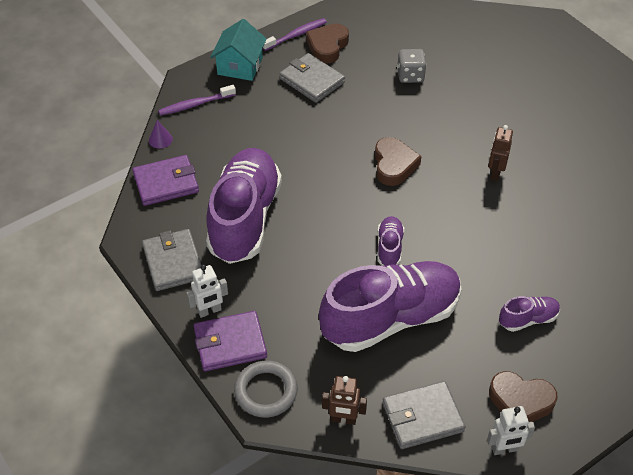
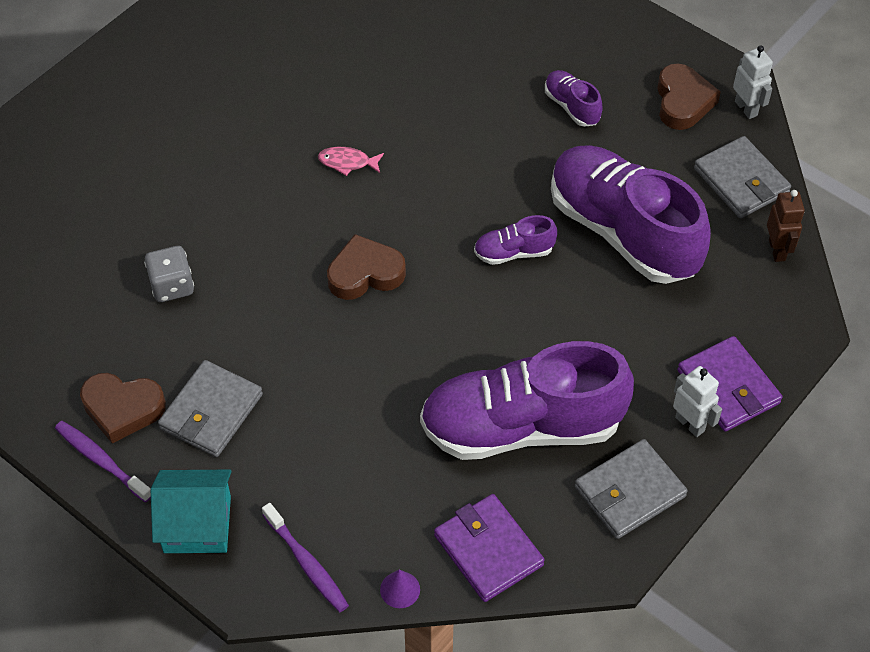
camera: 105 degrees left, 5 degrees up
grey ring [234,360,298,418] -> none
brown robot [488,125,513,181] -> pink fish [318,147,384,176]

